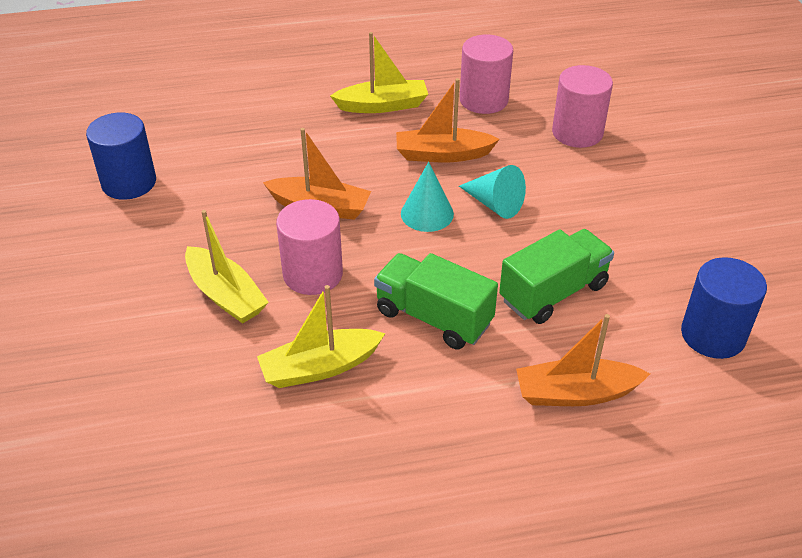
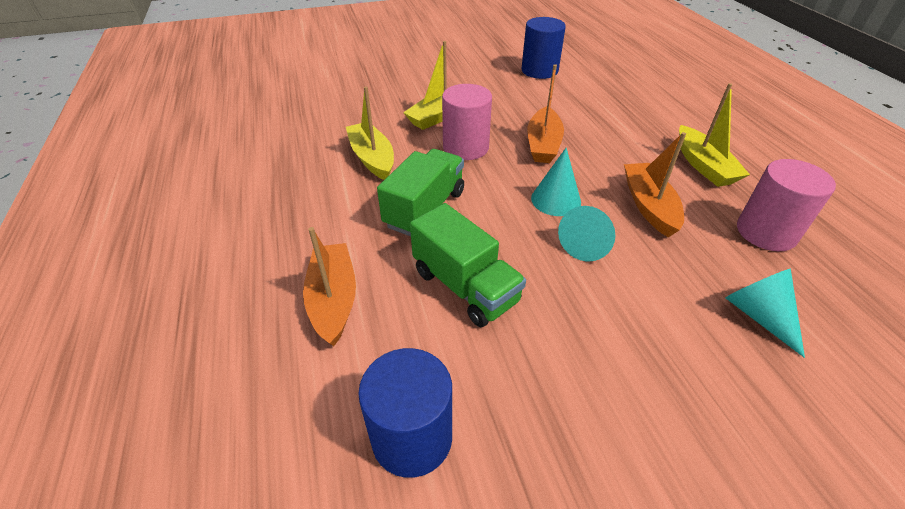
camera: 85 degrees right, 0 degrees up
pink cylinder [552,65,613,148] -> turquoise cone [725,269,805,358]

